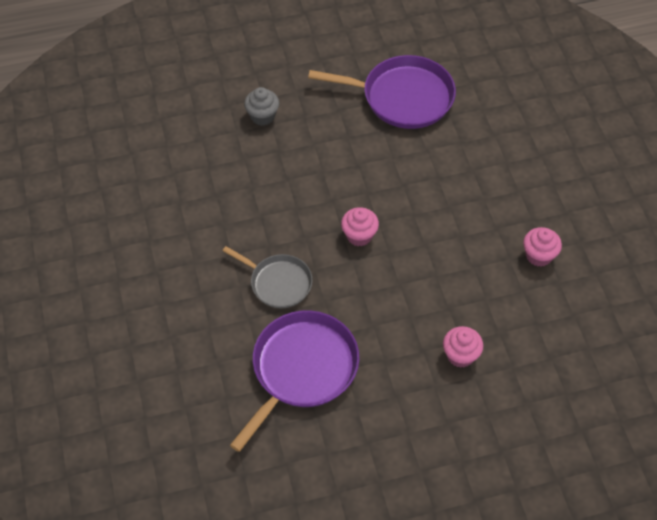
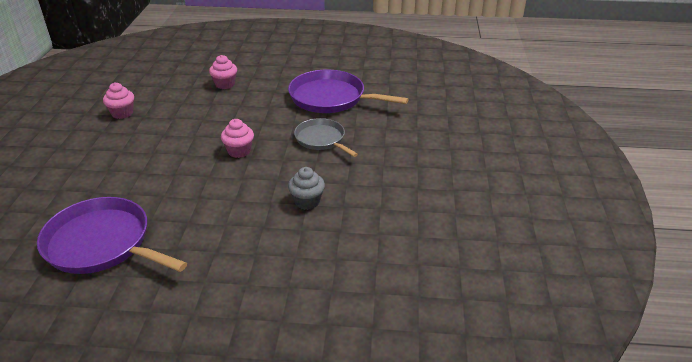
camera: 160 degrees left, 20 degrees down
purple pan [230,310,359,452] -> purple pan turned 60 degrees clockwise [288,70,409,113]
grey cupcake [244,87,279,126] -> grey cupcake moved to [288,167,325,210]

